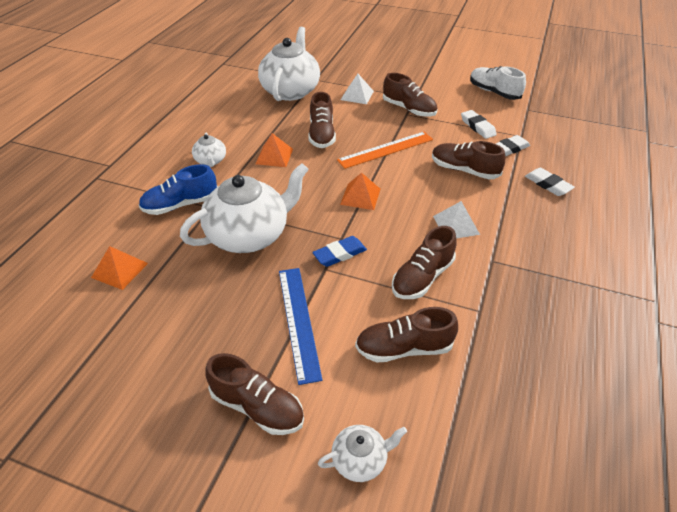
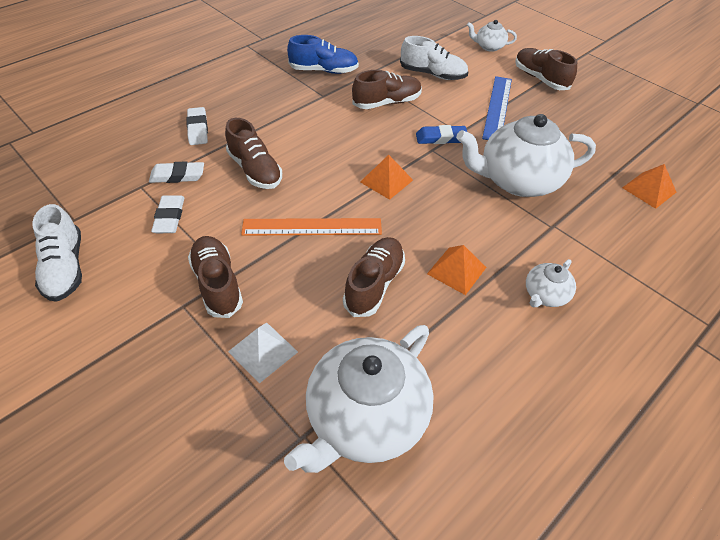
camera: 155 degrees left, 5 degrees up
blue shoe [139,164,218,215] -> blue shoe moved to [287,35,359,74]
white teapot [192,133,226,167] -> white teapot turned 150 degrees counterclockwise [526,259,576,307]
brown shoe [355,307,458,363] -> white shoe [400,36,468,80]
white pyramid [433,201,480,239] -> none

